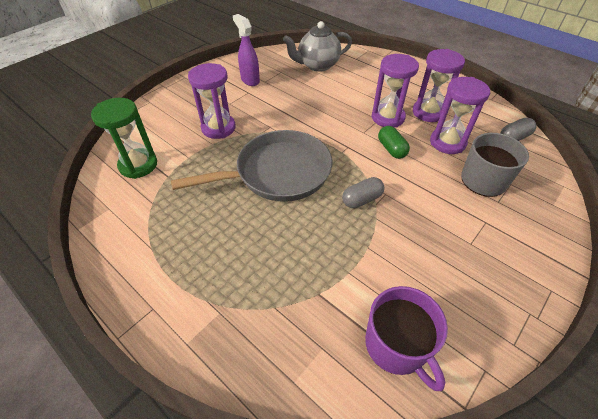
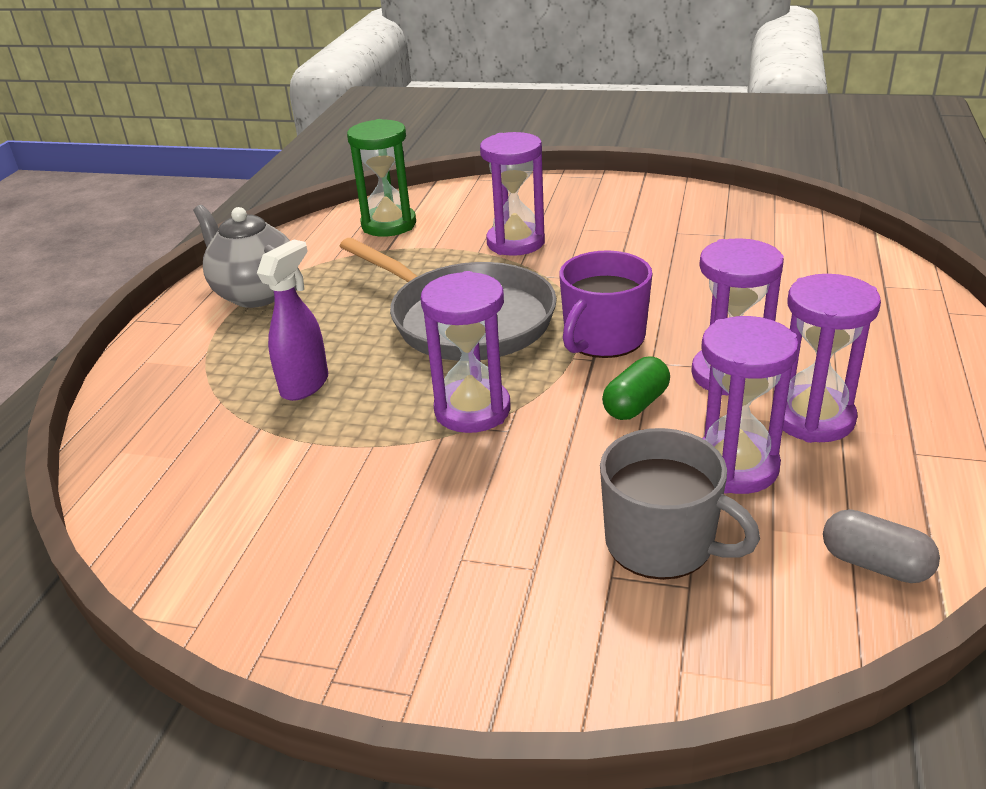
camera: 65 degrees right, 15 degrees down
purple spray bottle [233,14,260,86] -> purple spray bottle moved to [257,239,328,401]
grey teapot [283,21,352,72] -> grey teapot moved to [193,205,297,308]
grey capsule [342,177,384,208] -> purple hourglass [421,271,511,433]
purple mug [365,286,448,391] -> purple mug moved to [559,250,652,358]

